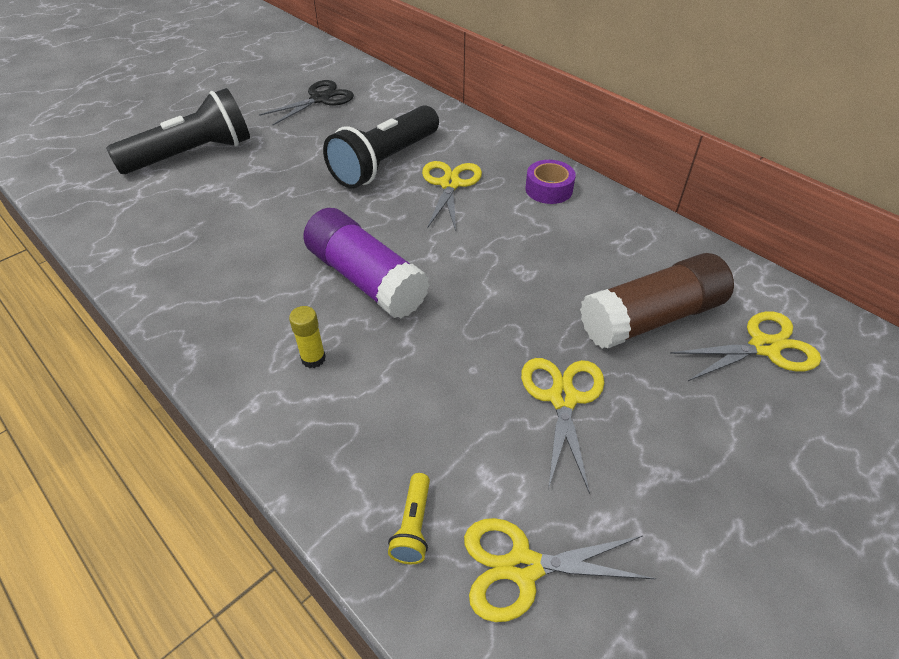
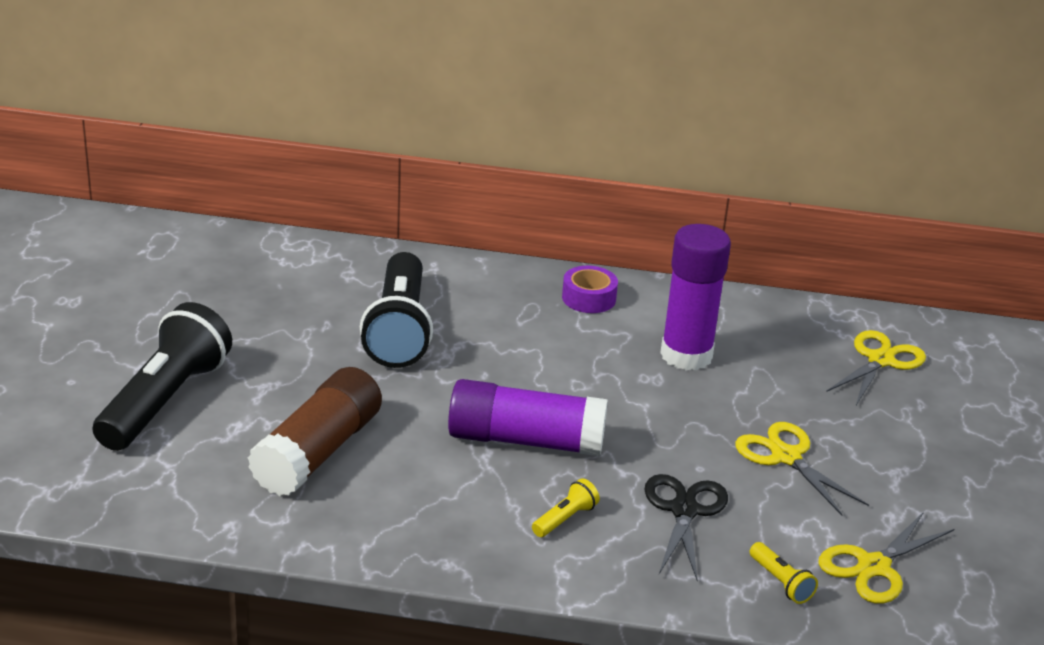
camera: 40 degrees left, 15 degrees down
black scissors [259,80,354,126] -> black scissors moved to [644,474,728,582]
yellow glue stick [289,306,326,368] -> yellow flashlight [532,479,600,537]
yellow scissors [422,161,482,231] -> none
brown glue stick [580,253,734,349] -> brown glue stick moved to [248,367,382,496]
none -> purple glue stick [660,224,731,371]

